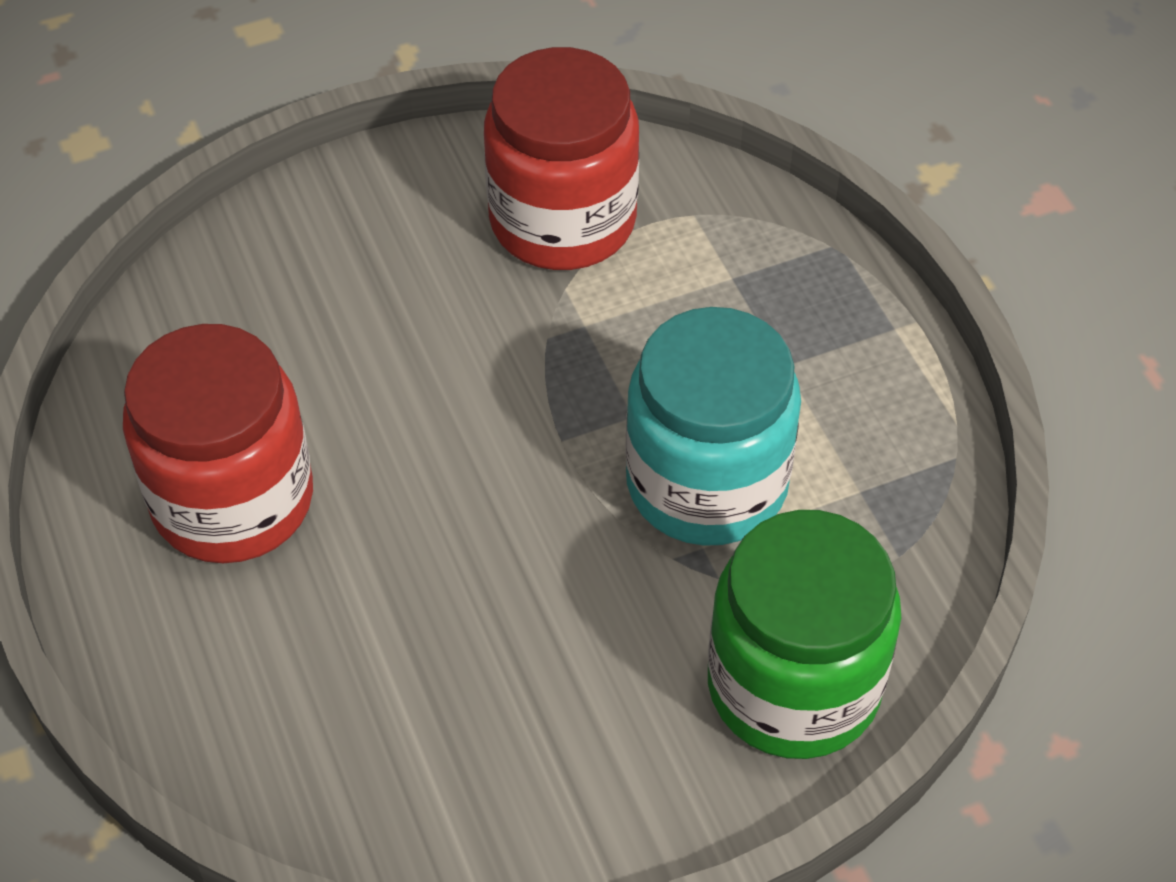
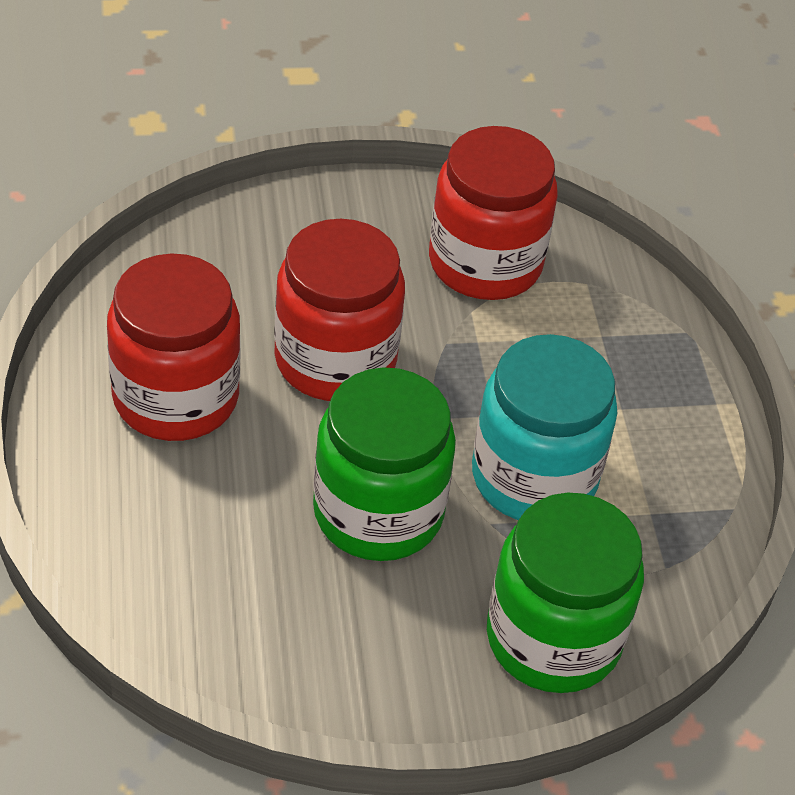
camera: 10 degrees right, 5 degrees down
none -> red jar [274,219,405,401]
none -> green jar [313,367,456,561]

